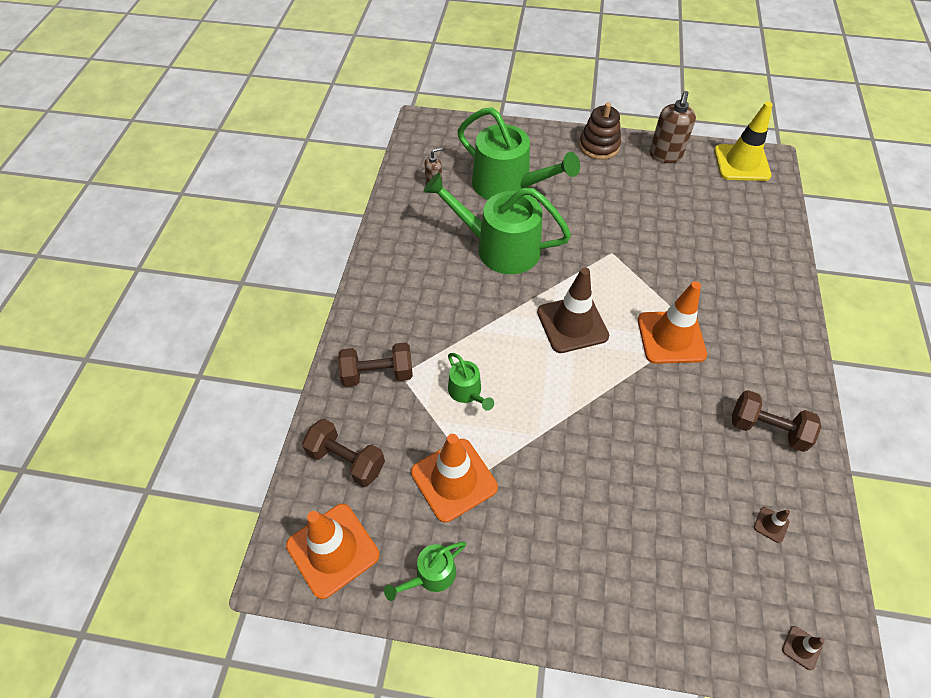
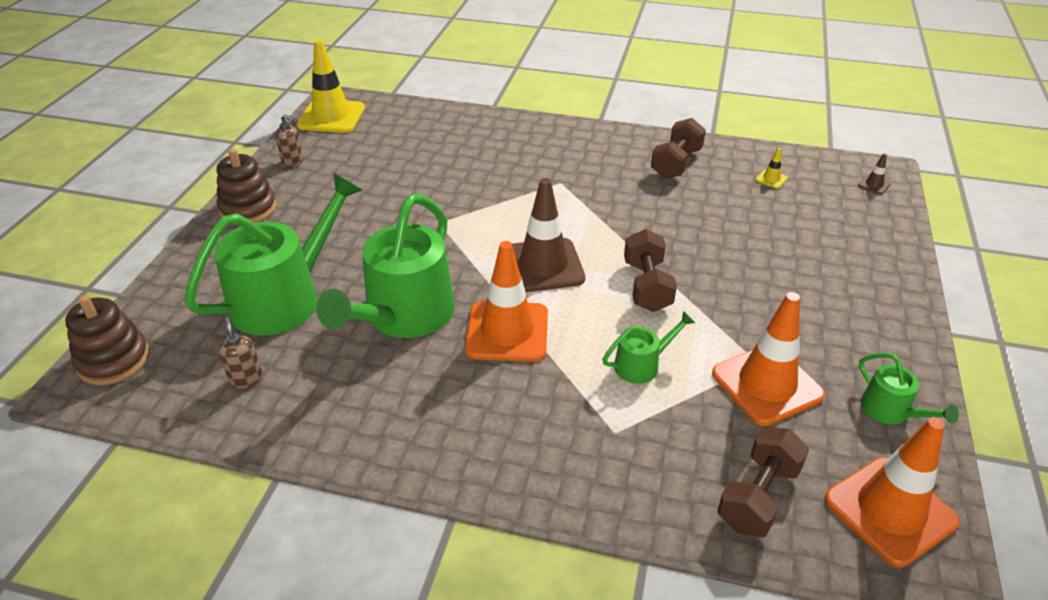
camera: 85 degrees left, 15 degrees down
brown dumbbell [338,342,413,387] -> brown dumbbell moved to [624,229,677,312]
orange traffic cone [638,281,707,364] -> orange traffic cone moved to [465,241,548,362]
brown soap dispenser [650,91,696,163] -> brown soap dispenser [276,115,303,168], size x0.57
brown traffic cone [754,507,790,543] -> yellow traffic cone [756,148,788,189]
none -> brown stacking toy [65,295,149,385]

